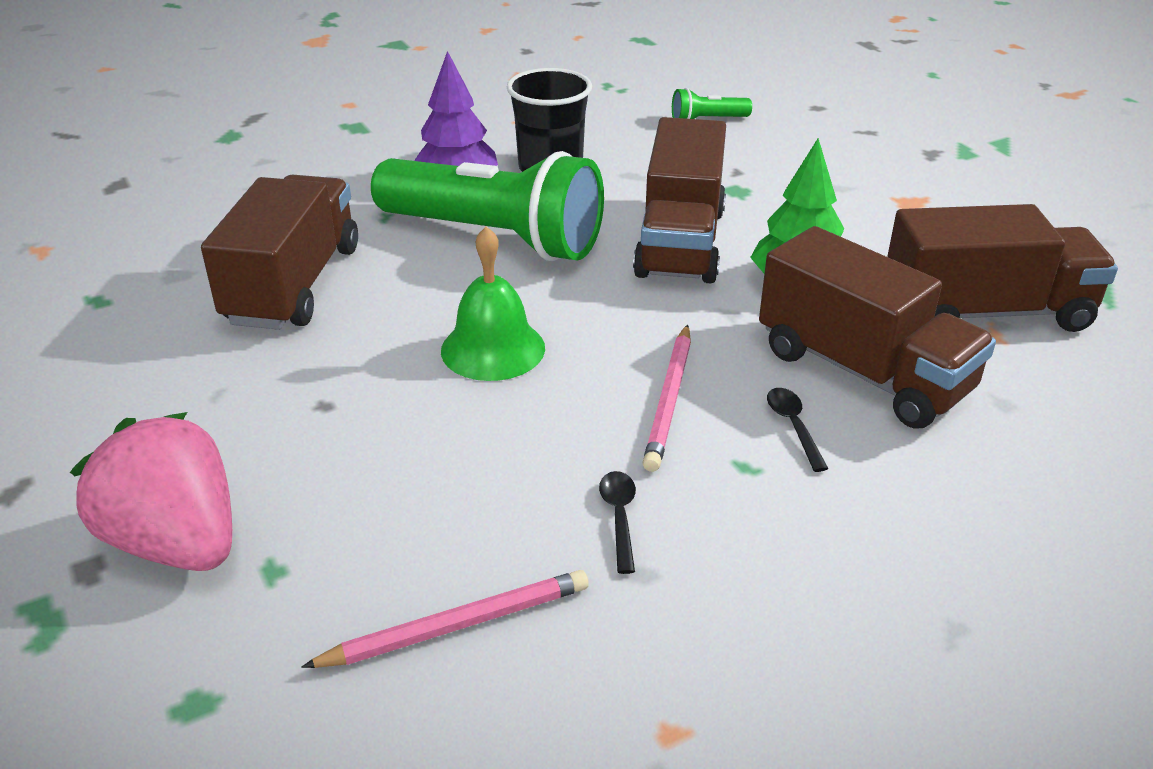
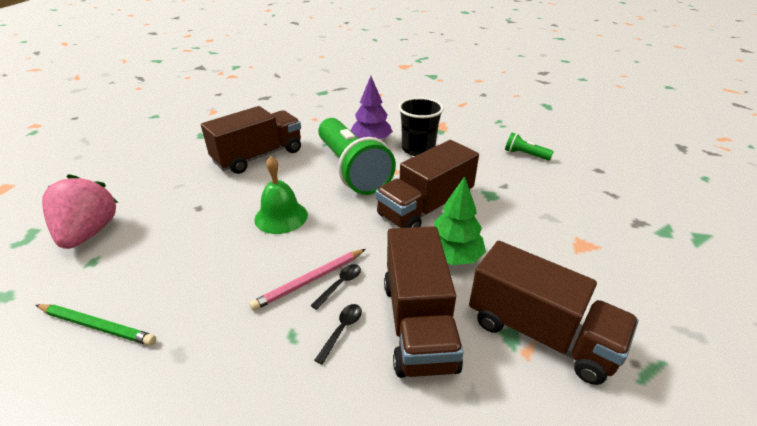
camera: 40 degrees right, 0 degrees up
pink pencil [301,570,589,668] -> green pencil [36,304,156,346]
black spoon [599,471,636,574] -> black spoon moved to [311,264,361,310]

